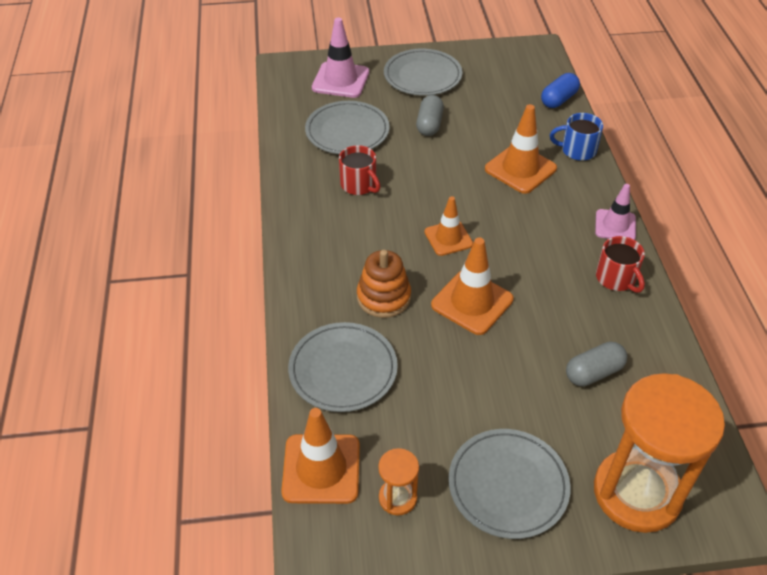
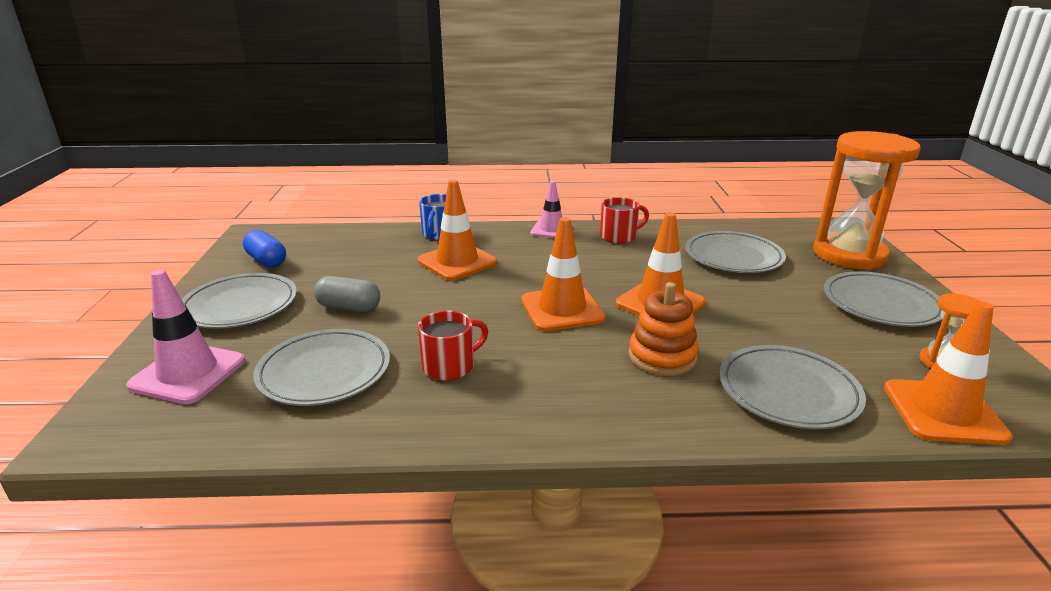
camera: 85 degrees left, 20 degrees down
orange traffic cone [425,196,473,256] -> orange traffic cone [521,217,606,331], size x1.51
blue capsule [541,73,580,108] -> blue capsule moved to [243,230,286,268]
grey capsule [566,341,627,386] -> grey plate [685,231,786,273]

